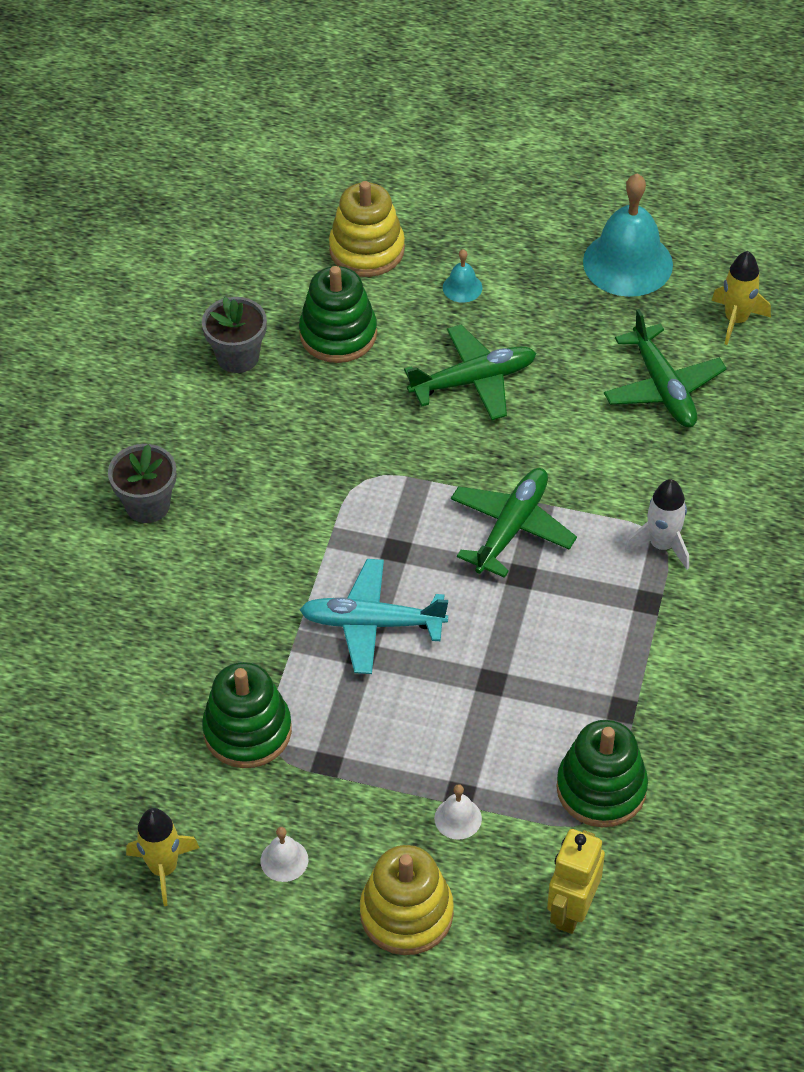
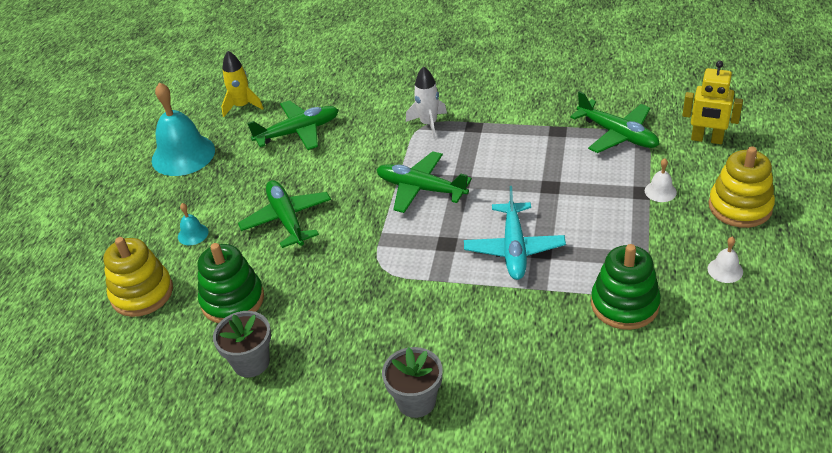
camera: 90 degrees left, 10 degrees down
yellow rocket [126,808,199,906] -> none
green stacking toy [556,720,648,827] -> green plane [570,91,659,153]

